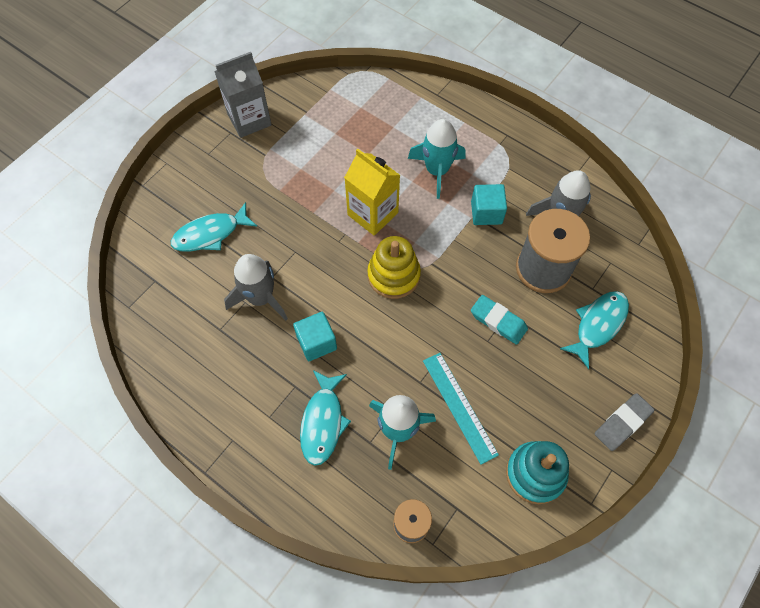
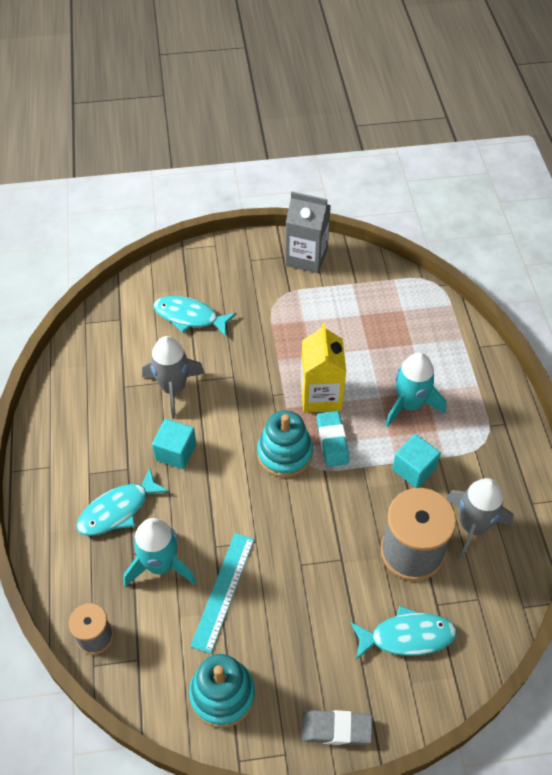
camera: 45 degrees right, 10 degrees down
yellow stacking toy [367,236,421,299] -> turquoise stacking toy [257,410,313,477]
turquoise eraser [471,295,528,345] -> turquoise eraser moved to [317,411,349,467]

